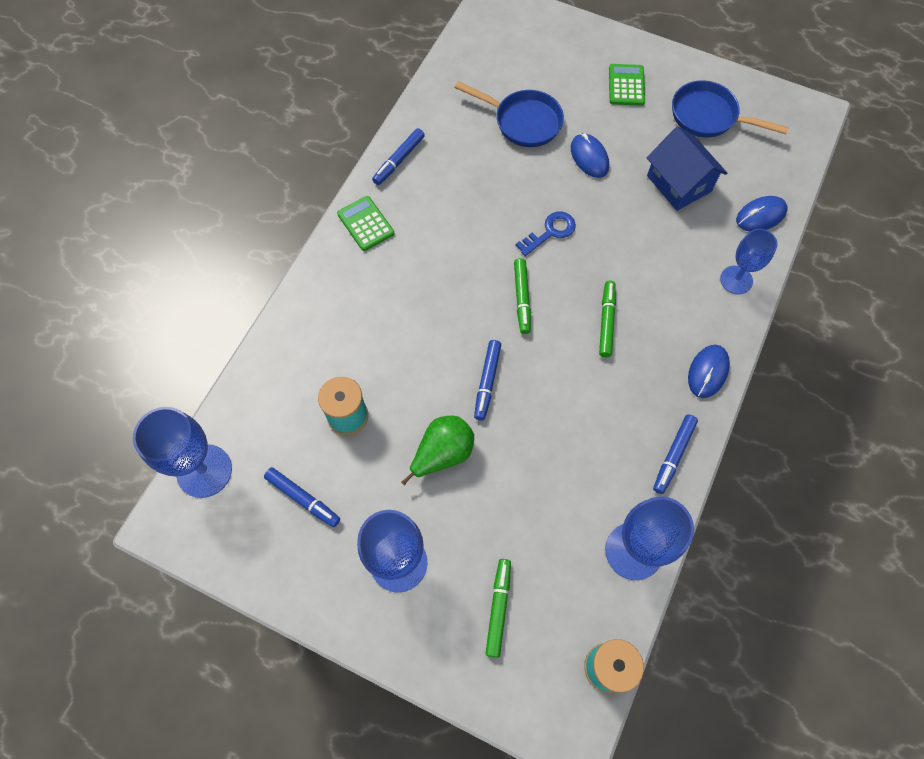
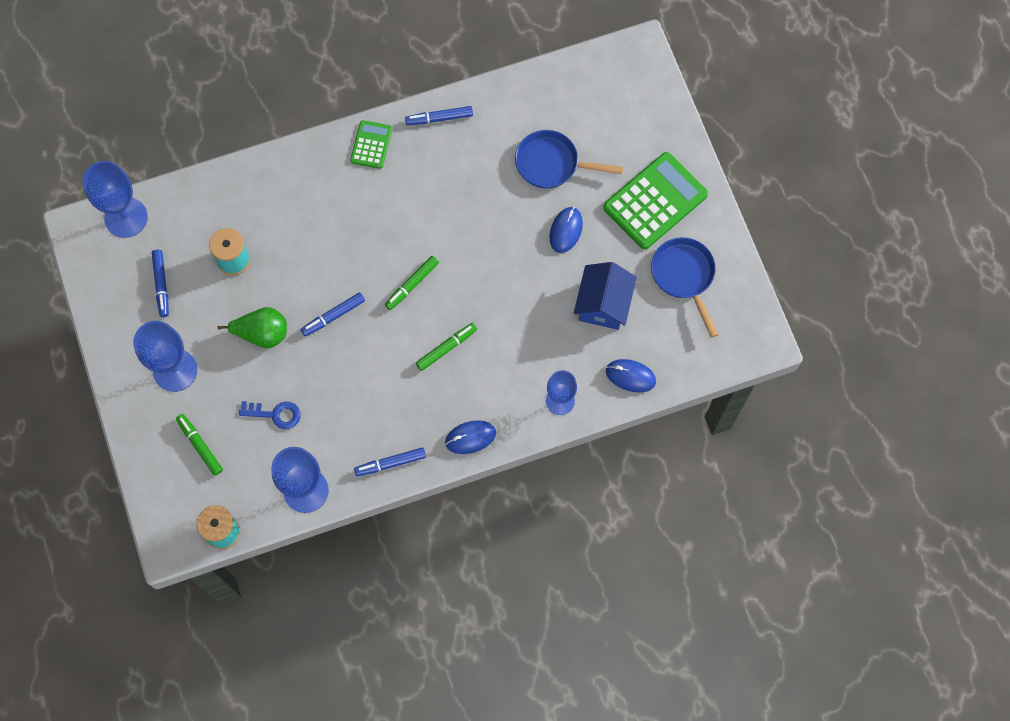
camera: 45 degrees right, 5 degrees up
blue pan [455,81,564,147] -> blue pan turned 120 degrees clockwise [515,130,623,189]
green marker [485,559,511,658] -> green marker turned 90 degrees counterclockwise [176,414,223,476]
blue key [516,211,576,256] -> blue key moved to [239,401,301,429]
green calculator [609,64,645,106] -> green calculator [603,152,708,249], size x1.89

